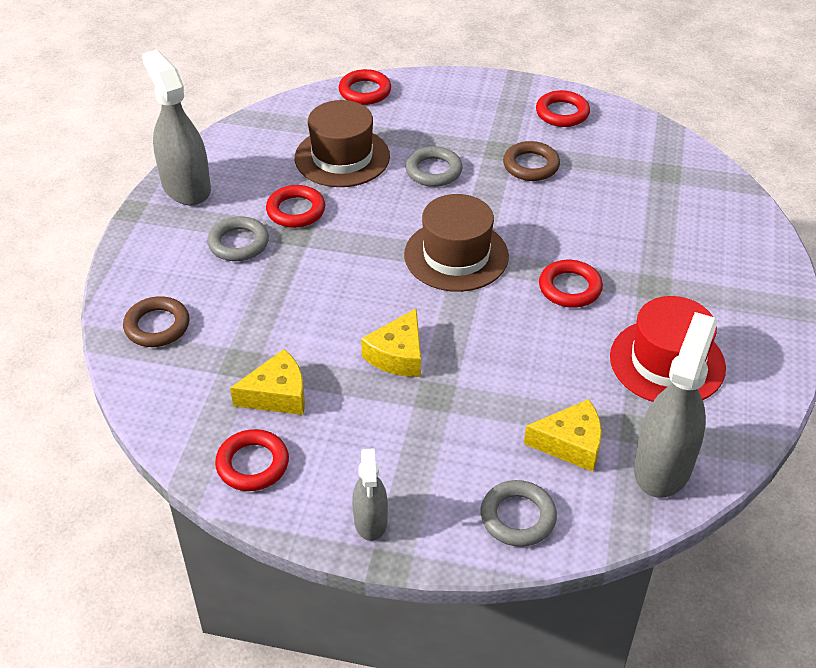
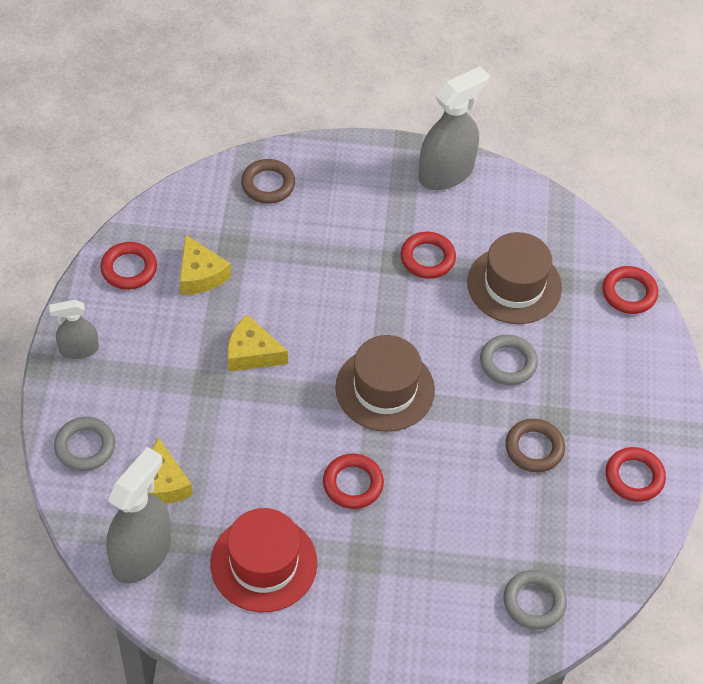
camera: 80 degrees right, 10 degrees up
grey ring [207,216,269,261] -> grey ring moved to [503,570,567,630]
grey spray bottle [634,312,717,498] -> grey spray bottle turned 75 degrees counterclockwise [106,447,171,584]

